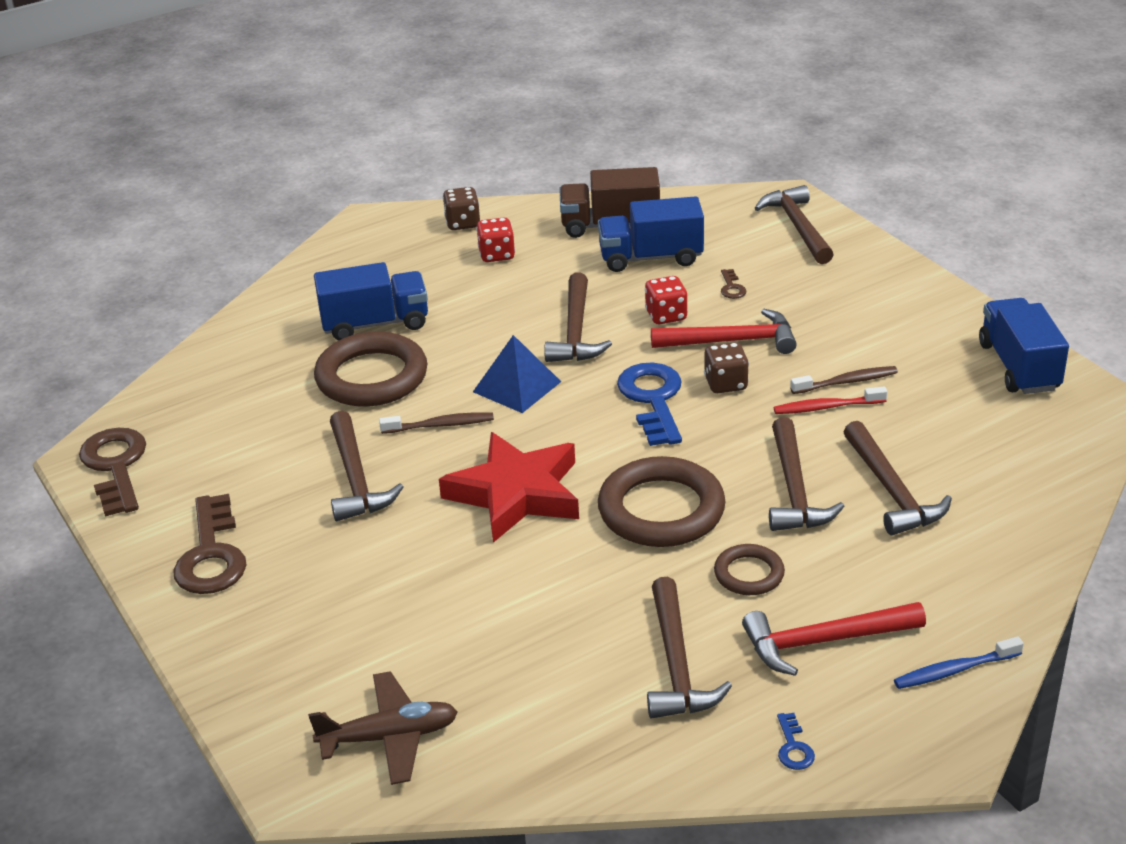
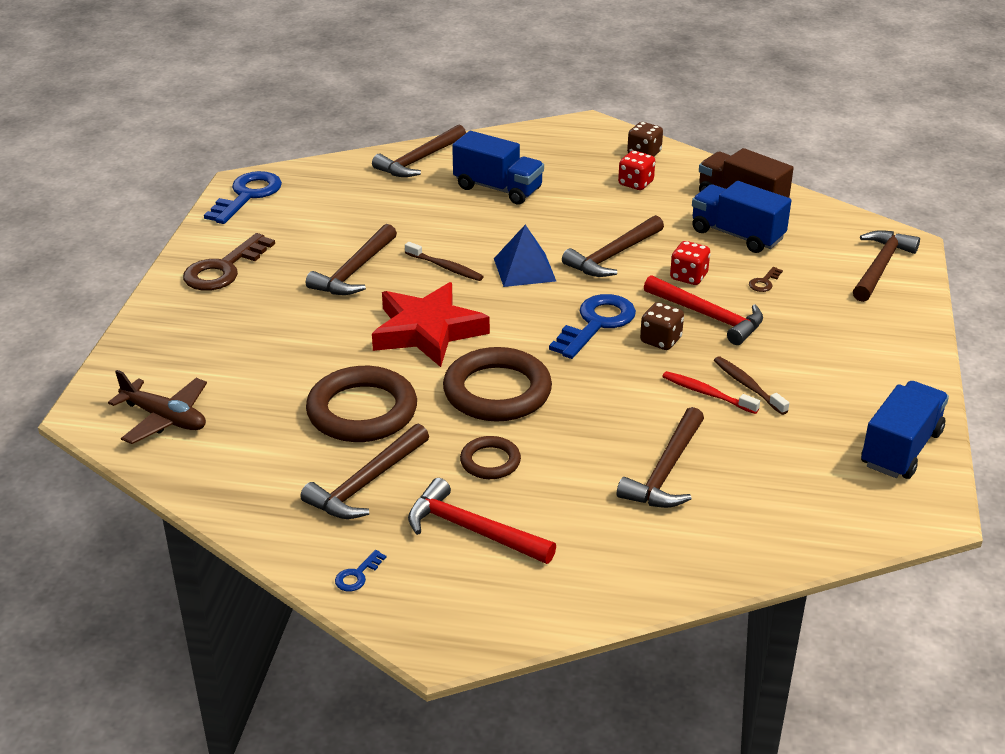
camera: 40 degrees right, 0 degrees up
brown key [79,428,146,517] -> blue key [204,171,282,224]
brown ring [314,332,427,407] -> brown ring moved to [306,366,417,442]
brown hammer [769,417,845,531] -> brown hammer moved to [372,124,466,177]
brown toothbrush [790,366,898,394] -> brown toothbrush turned 150 degrees counterclockwise [714,356,789,415]
blue toothbrush [894,636,1024,689] -> none

